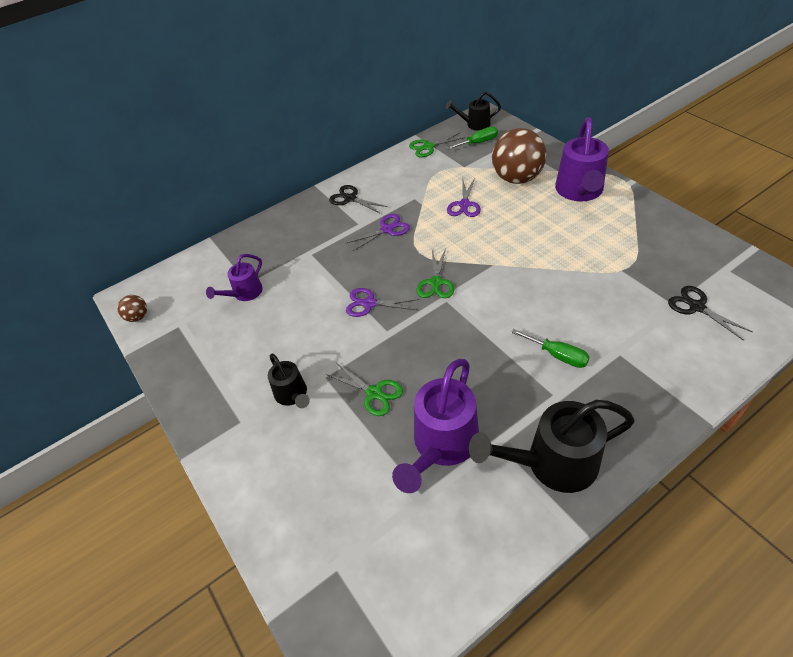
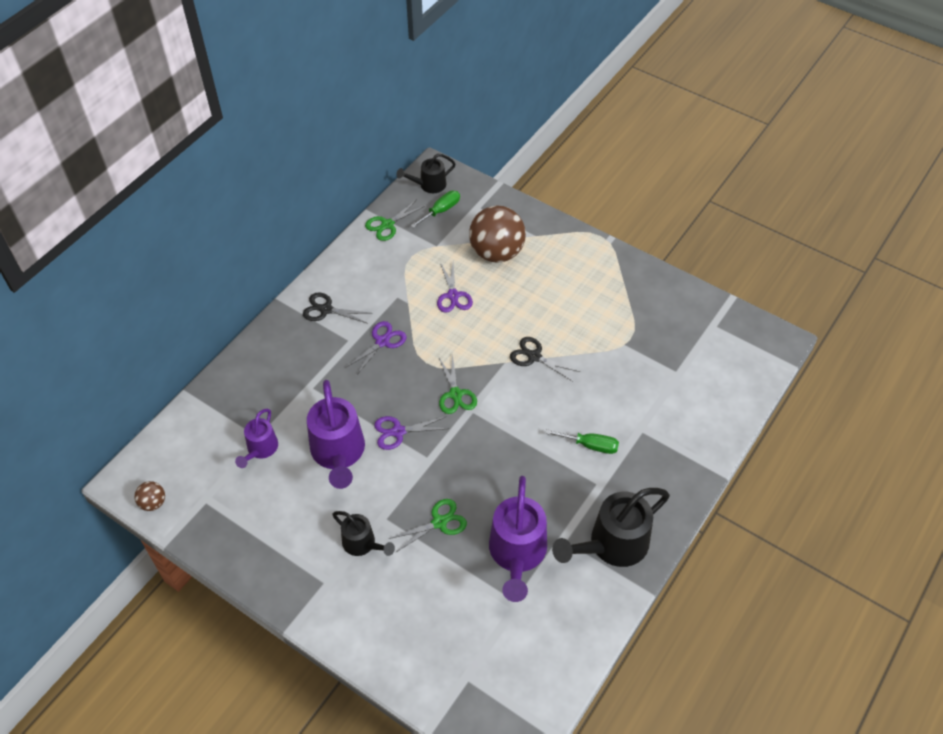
camera: 25 degrees left, 5 degrees up
green scissors [326,363,403,416] -> green scissors turned 45 degrees counterclockwise [389,499,467,552]
purple watering can [555,117,609,201] -> purple watering can moved to [307,380,365,489]
black scissors [668,286,753,340] -> black scissors moved to [510,337,580,381]

